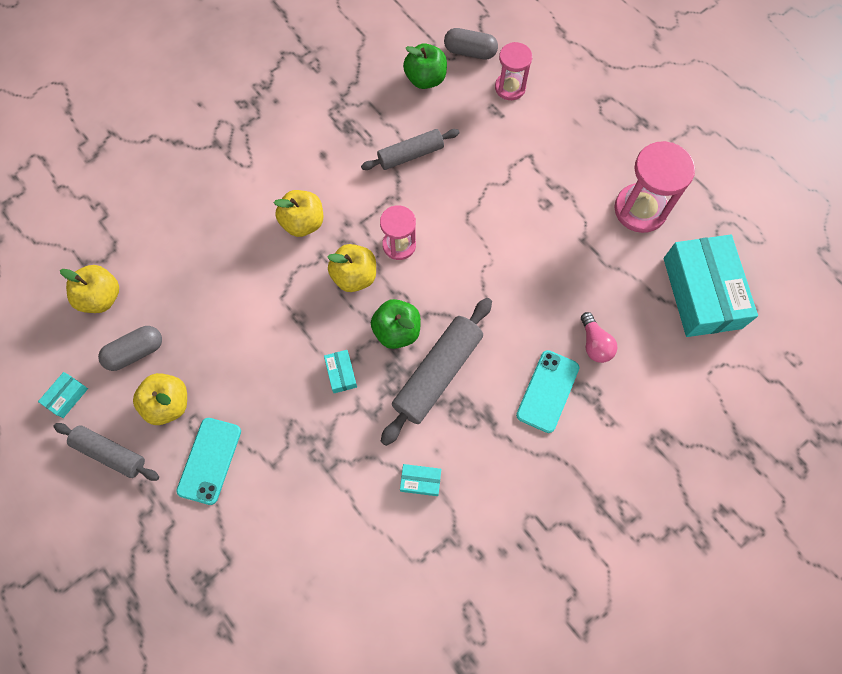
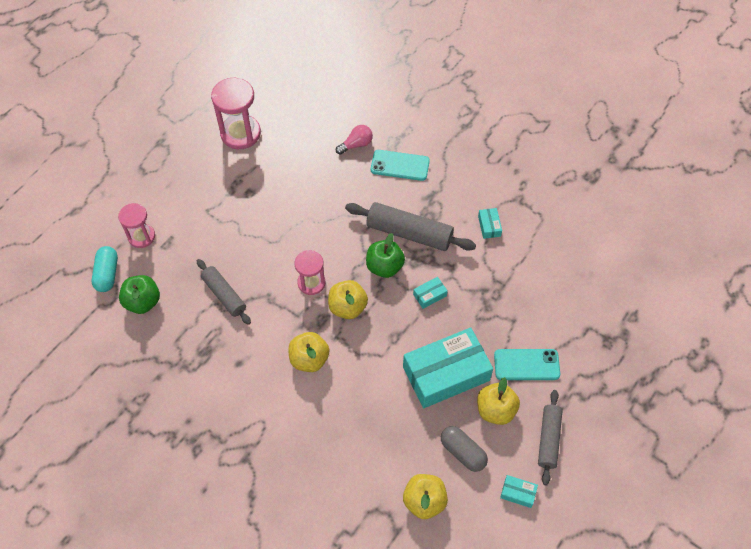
camera: 105 degrees left, 10 degrees down
grey capsule [444,28,498,60] -> turquoise capsule [92,246,118,292]
turquoise box [664,235,758,337] -> turquoise box moved to [403,328,493,408]

